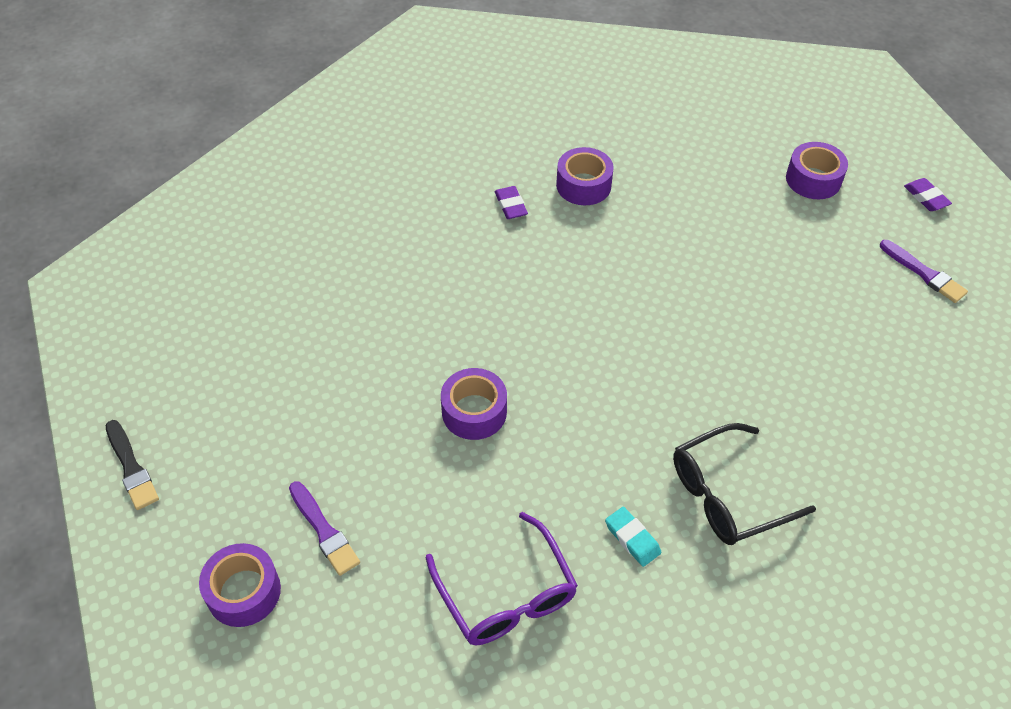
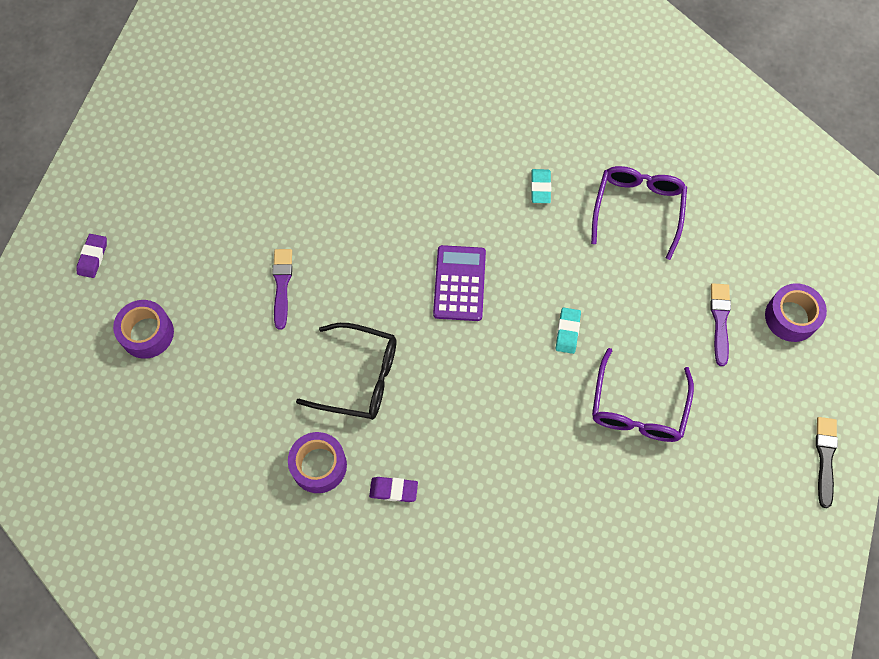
camera: 140 degrees left, 15 degrees up
purple tape [441,368,507,440] -> turquoise eraser [556,307,581,354]
purple eraser [495,186,528,219] -> purple eraser turned 75 degrees clockwise [369,477,418,502]
black glasses [673,423,816,545] -> black glasses moved to [296,323,396,420]
purple brush [880,240,968,303] -> purple brush moved to [272,249,292,330]
none -> purple calculator [433,245,486,321]
none -> purple glasses [592,348,694,442]

